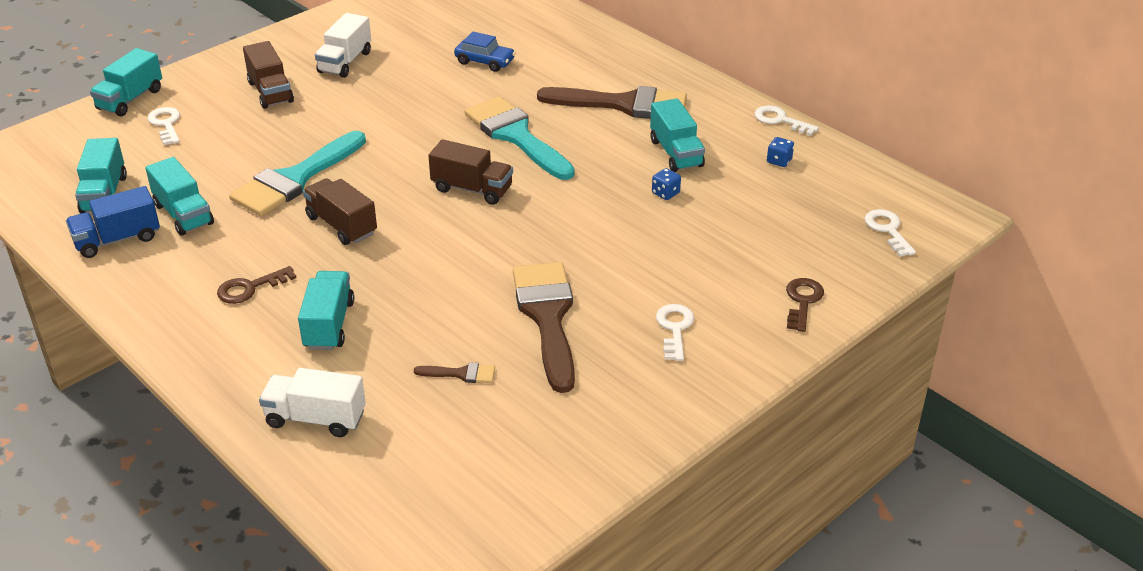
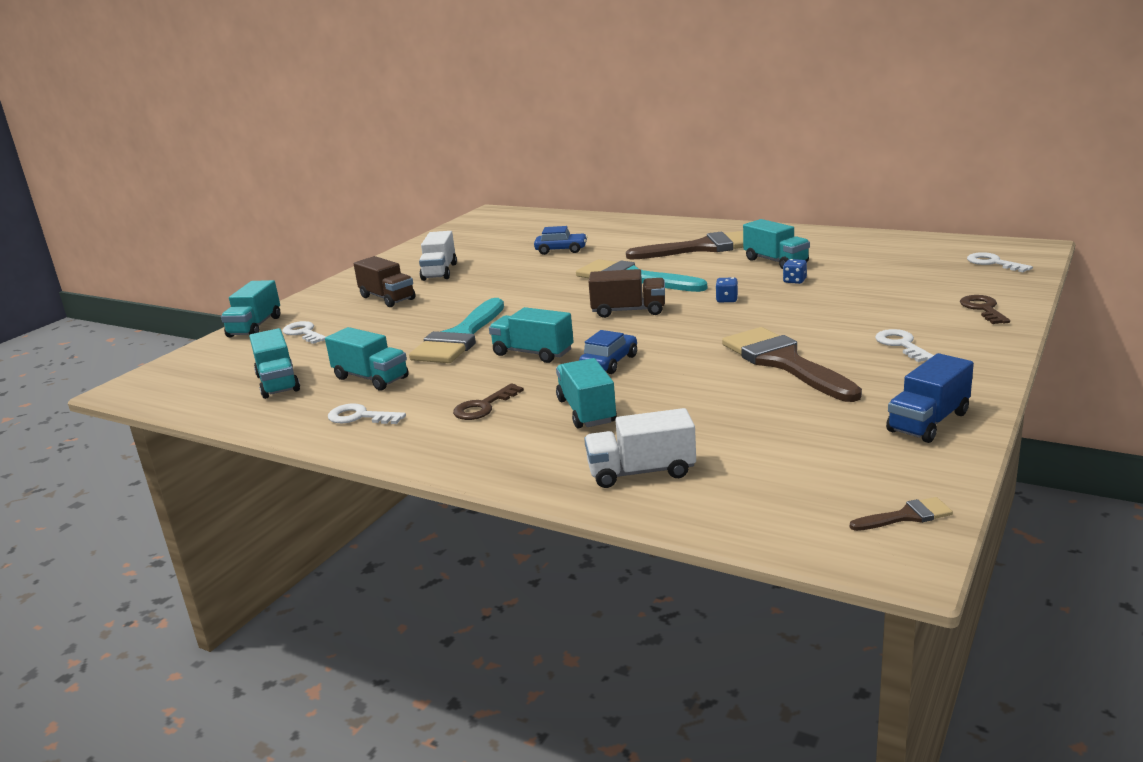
camera: 15 degrees left, 15 degrees down
blue truck [66,186,160,258] -> blue truck moved to [886,353,974,443]
brown truck [303,178,377,245] -> turquoise truck [489,307,574,363]
brown brush [414,362,495,383] -> brown brush moved to [850,497,953,531]
white key [755,105,819,136] -> white key moved to [328,403,406,424]
blue dice [767,137,794,167] -> blue dice moved to [716,277,738,302]
none -> blue car [579,330,637,374]

